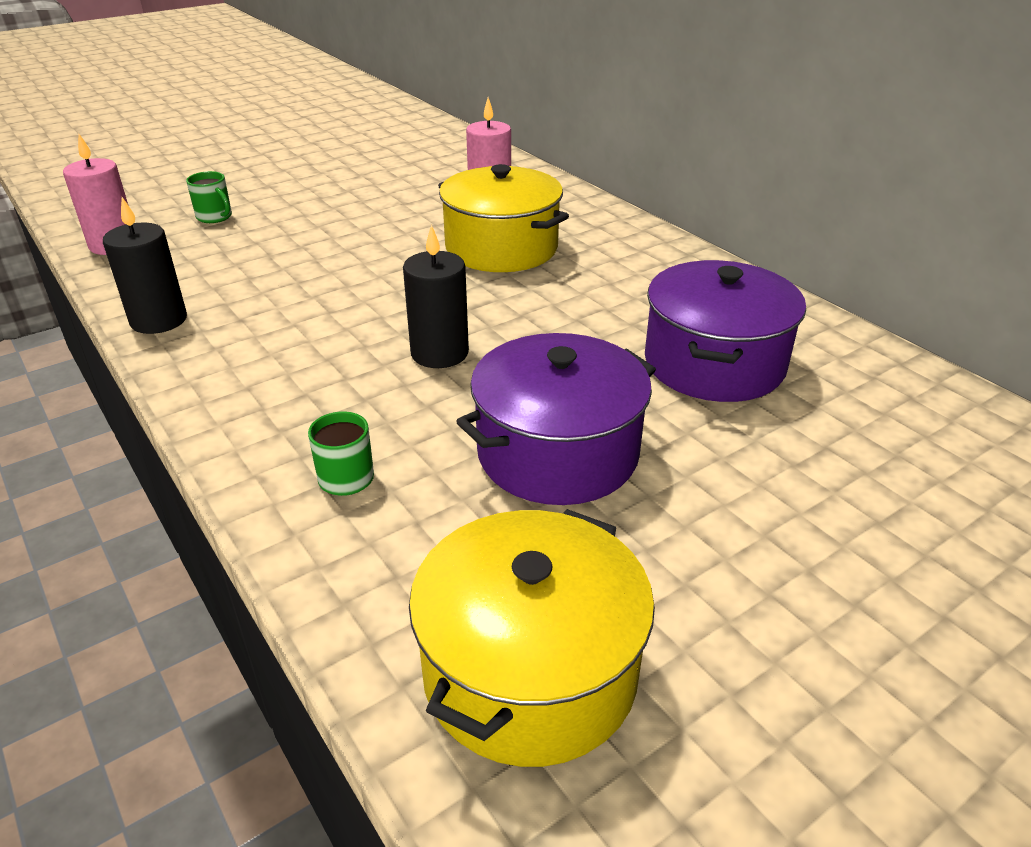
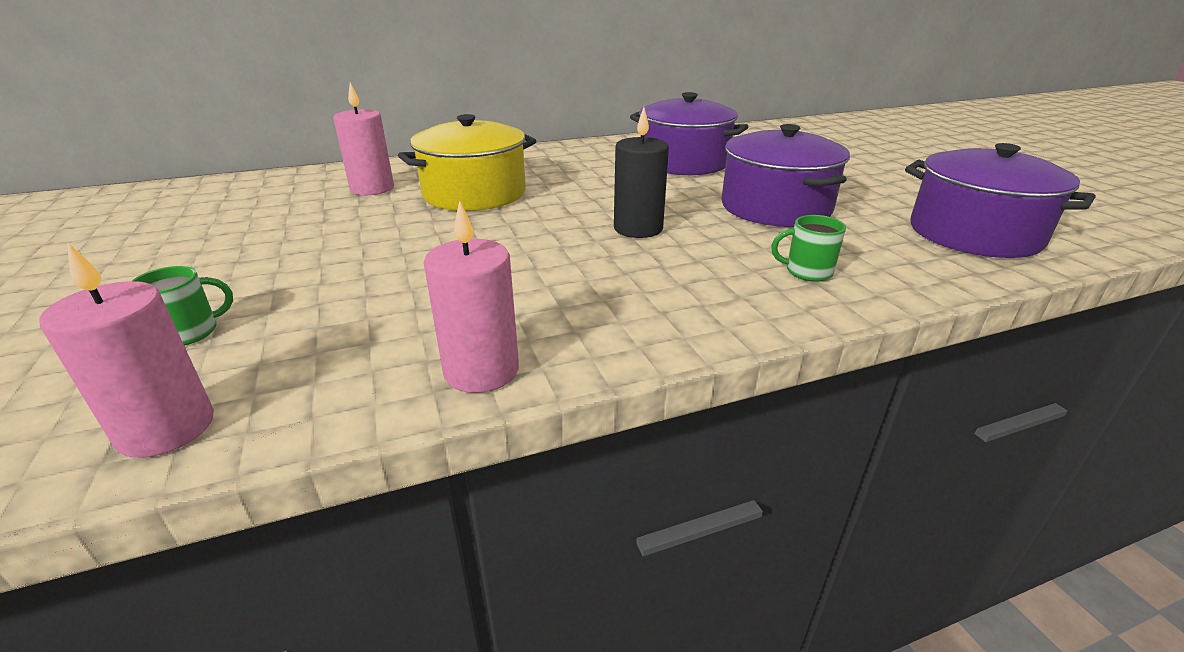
camera: 75 degrees left, 5 degrees down
black candle [103,197,187,334] -> pink candle [424,201,519,393]
yellow pot [409,509,655,767] -> purple pot [905,143,1095,258]

